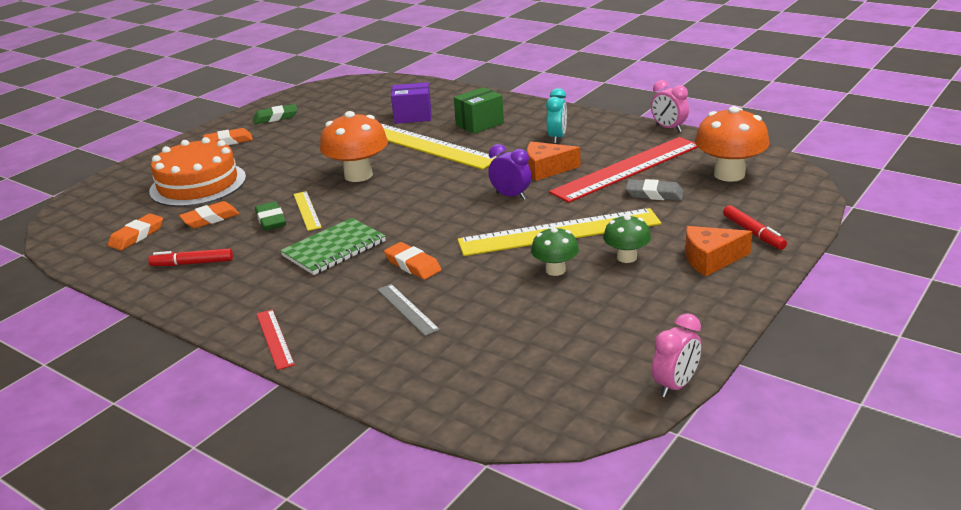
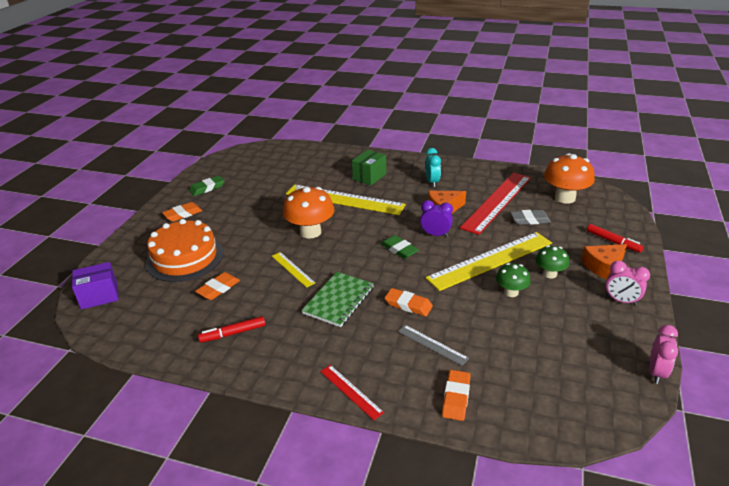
camera: 20 degrees left, 5 degrees up
orange eraser [108,213,163,251] -> orange eraser moved to [442,370,471,421]
green eraser [255,201,286,231] -> green eraser moved to [381,235,419,259]
purple box [391,82,431,124] -> purple box moved to [72,262,119,310]
pink clock [651,80,689,132] -> pink clock moved to [606,261,650,306]

